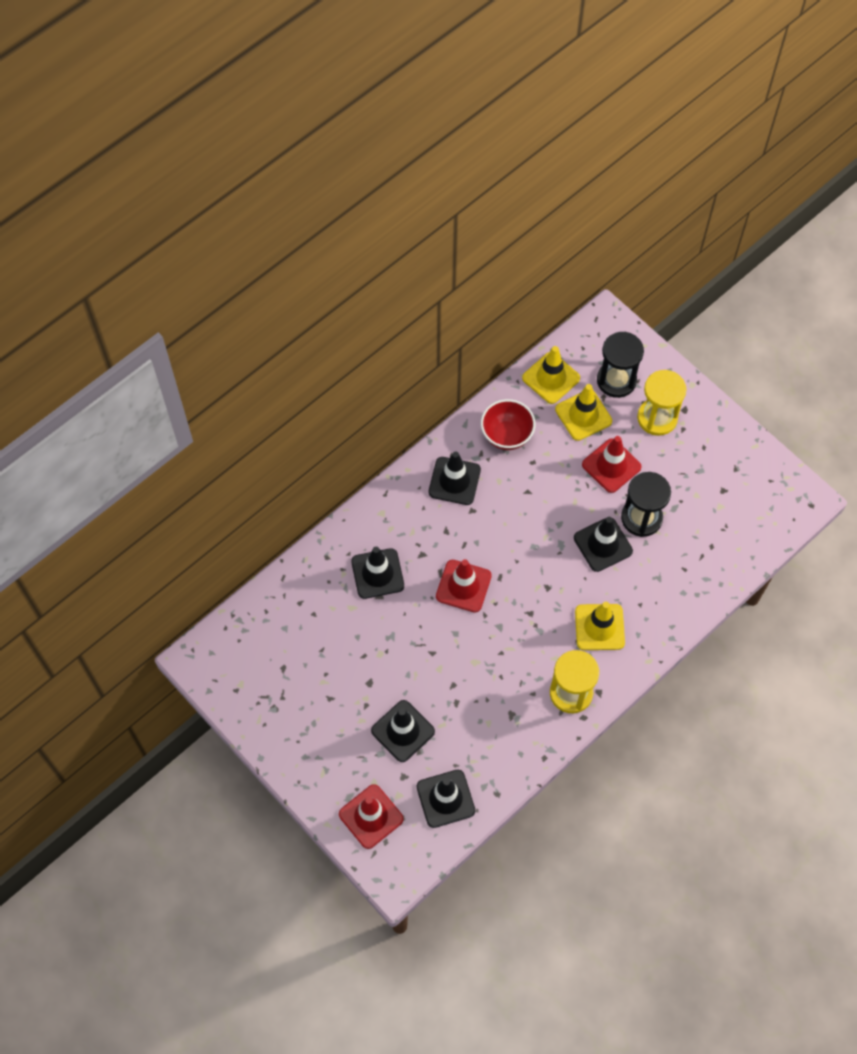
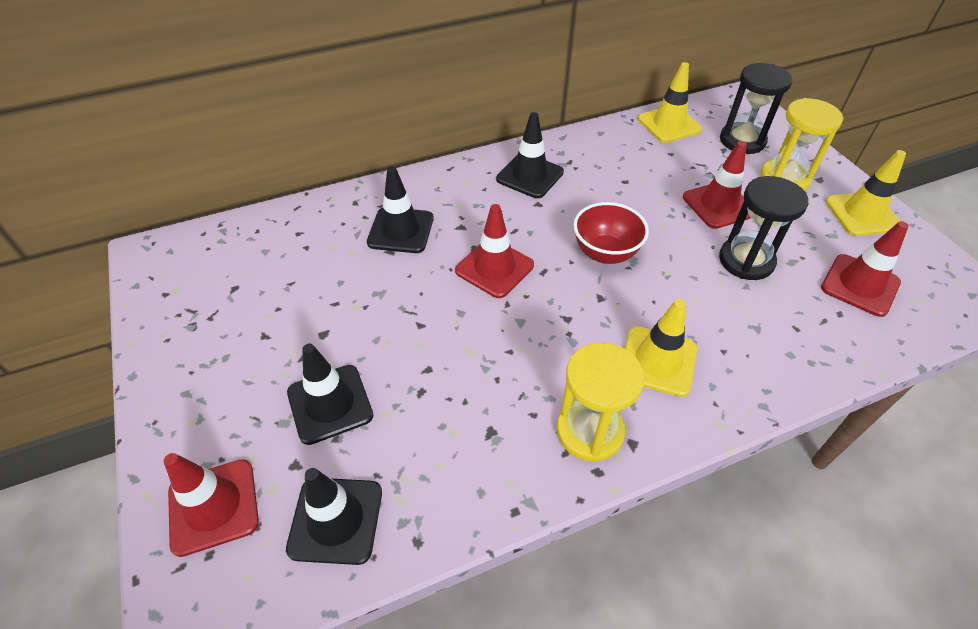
camera: 20 degrees right, 15 degrees down
red bowl [481,399,536,450] -> red bowl moved to [573,202,649,264]
yellow traffic cone [555,384,612,441] -> yellow traffic cone moved to [825,150,906,236]
black traffic cone [574,517,633,572] -> none
none -> red traffic cone [821,221,909,317]

